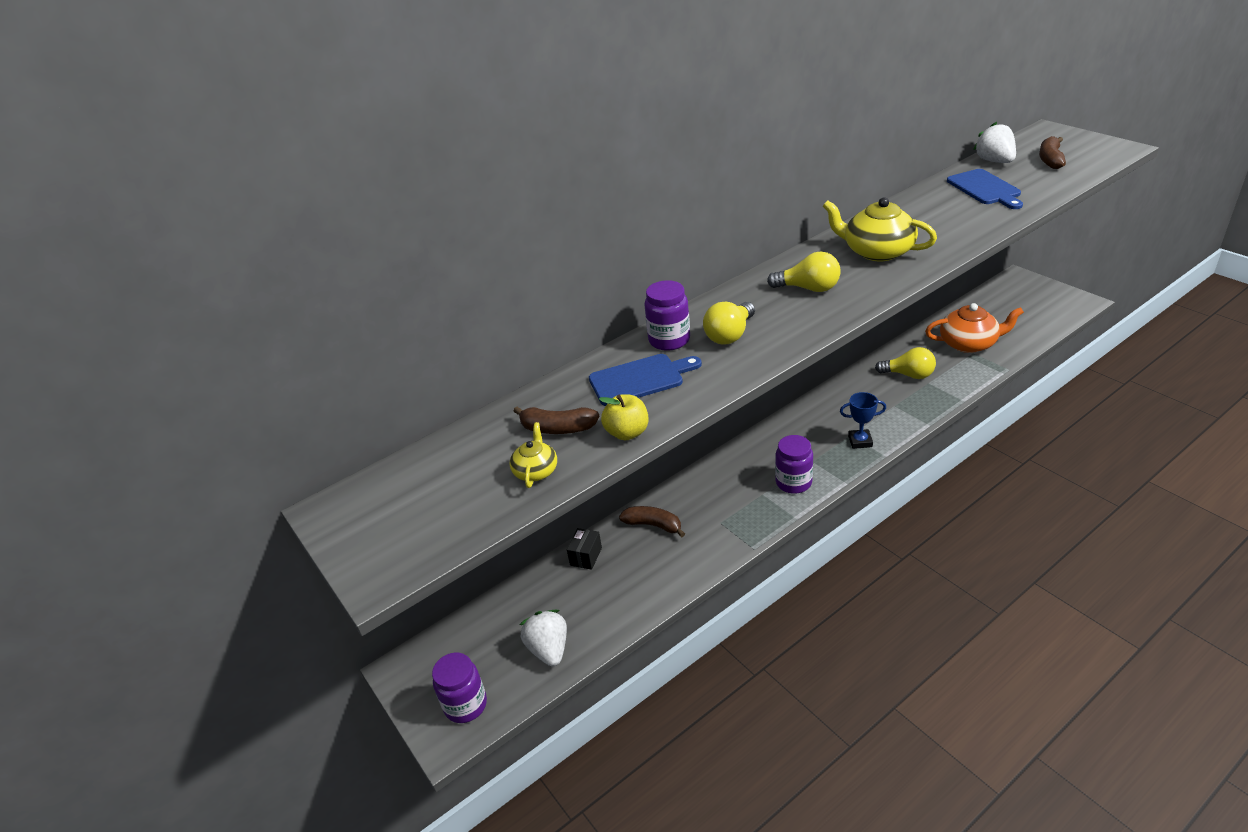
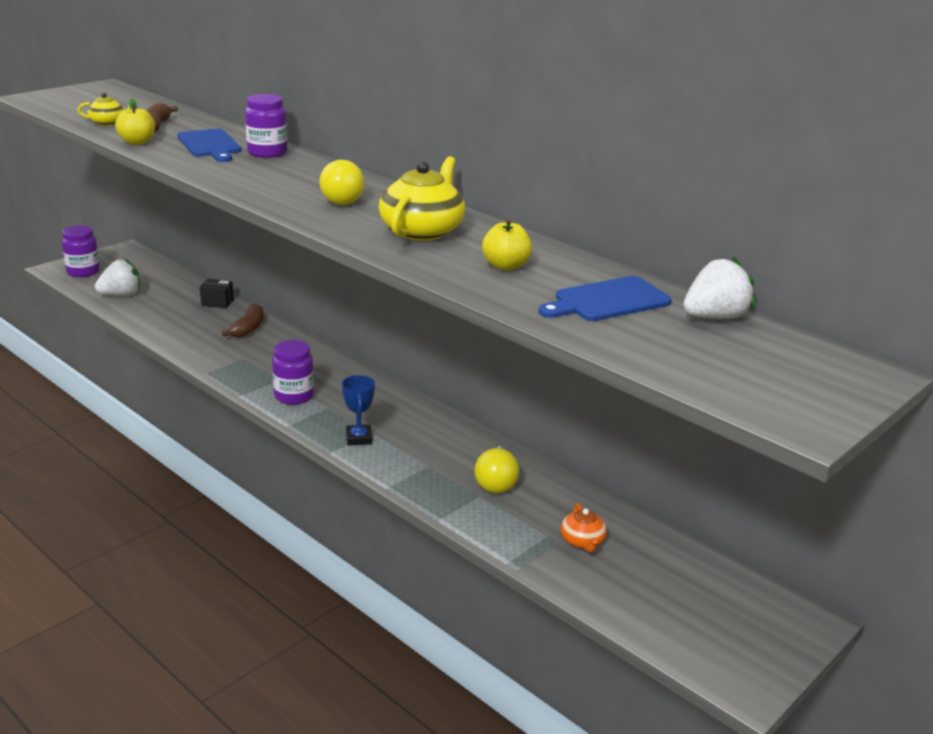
camera: 75 degrees right, 10 degrees down
yellow light bulb [703,302,755,345] -> none
orange teapot [925,303,1024,353] -> orange teapot [561,503,607,552], size x0.53
brown banana [1039,136,1066,169] -> none
none -> yellow apple [482,218,532,270]

